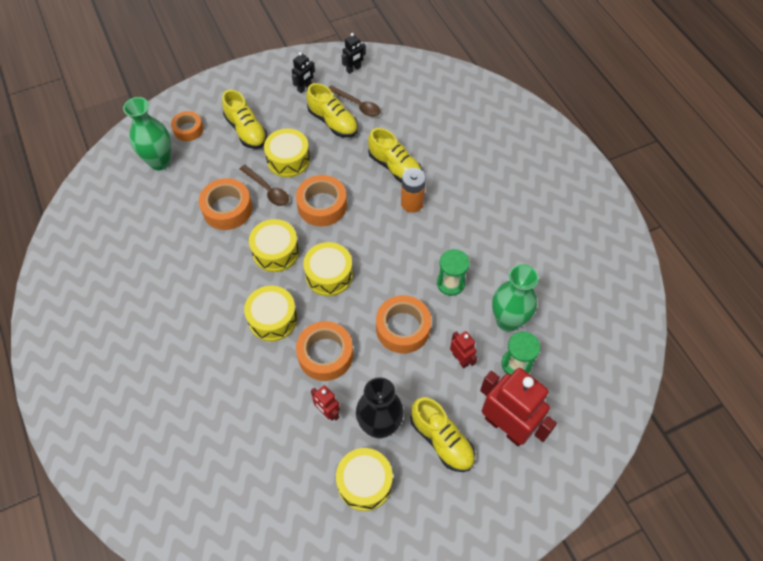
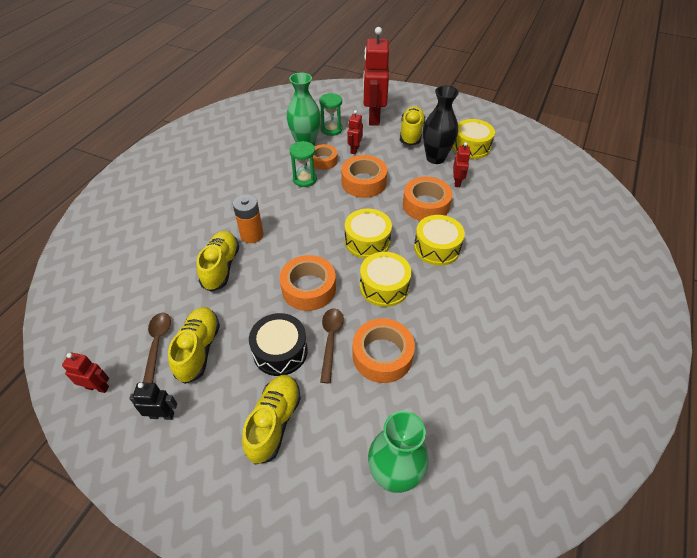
camera: 130 degrees left, 10 degrees down
orange tape [171,111,203,141] -> orange tape moved to [313,144,338,170]
yellow drum [264,128,310,177] -> black drum [249,313,308,376]
black robot [342,33,366,74] -> red robot [62,353,109,393]

